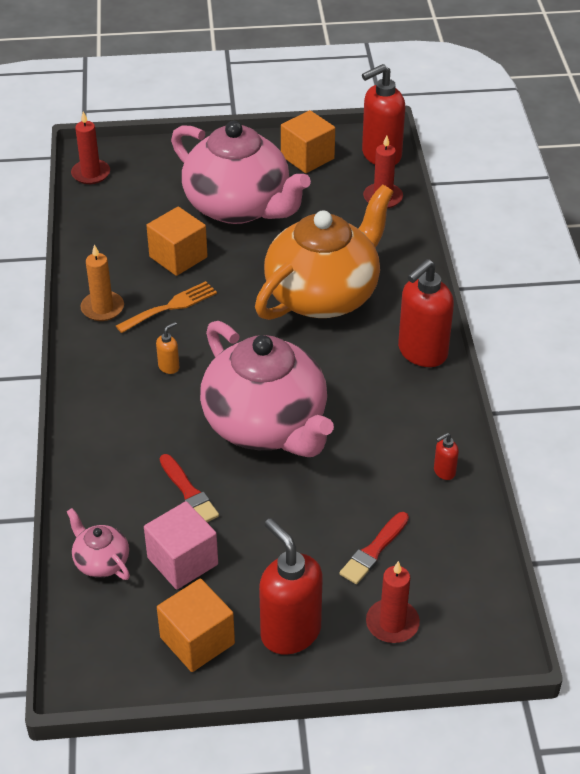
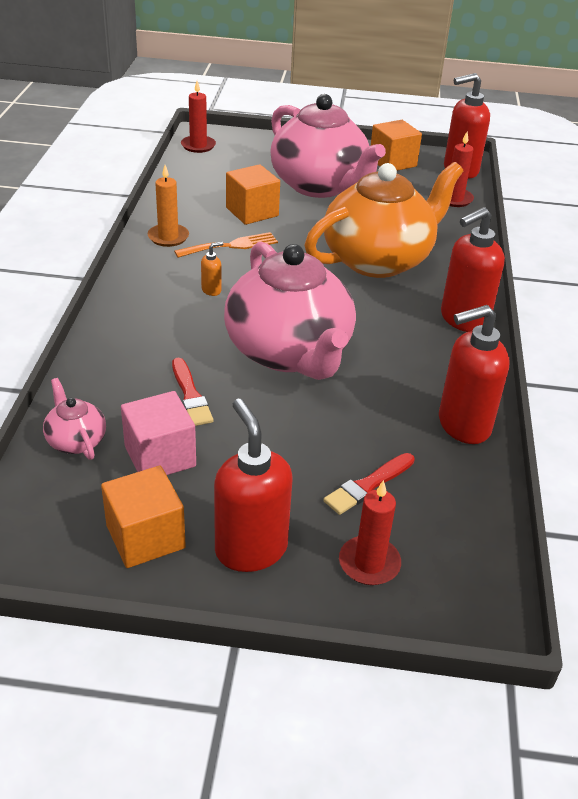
camera: 10 degrees right, 5 degrees down
red soap dispenser [434,433,459,480] -> red soap dispenser [439,305,510,444], size x2.30

